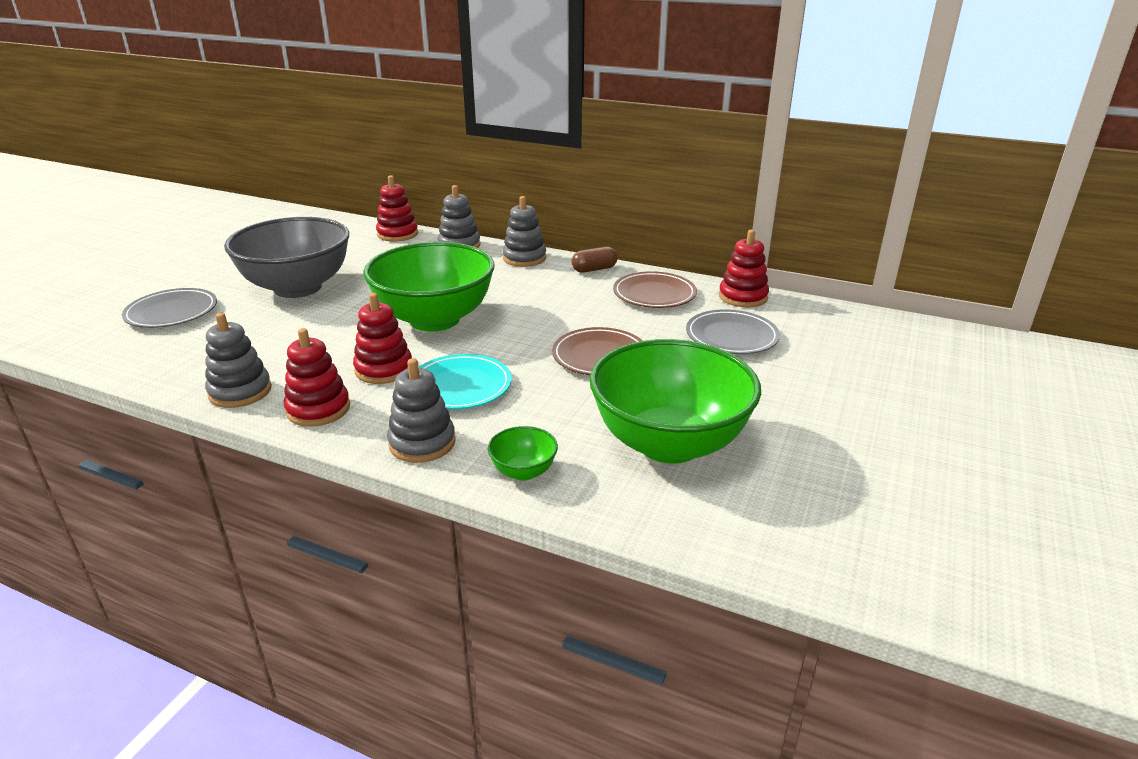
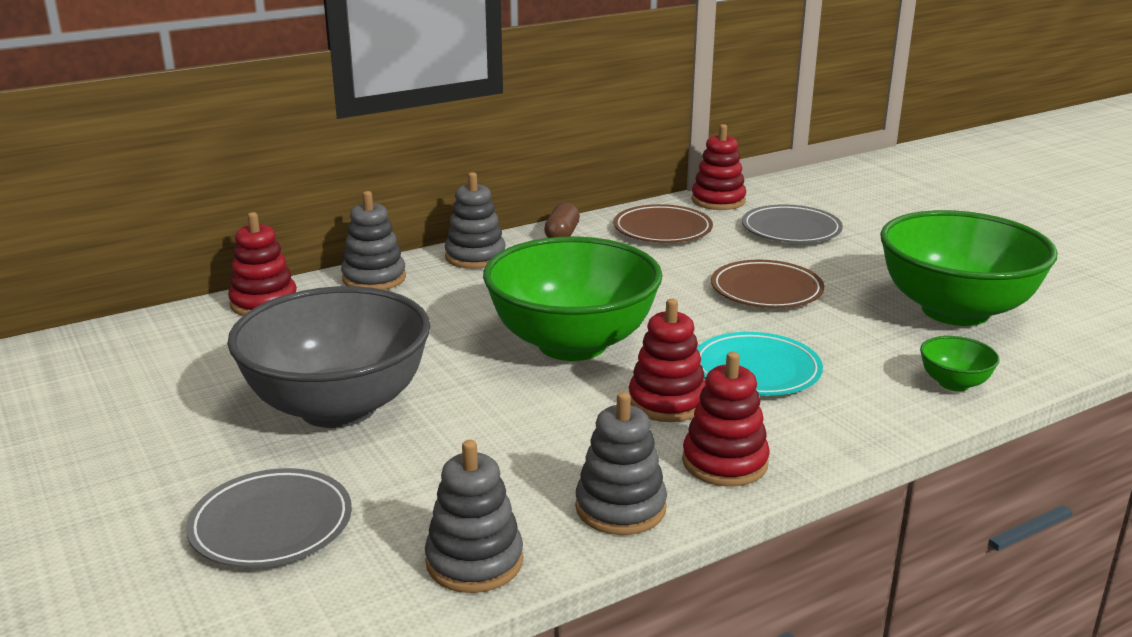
camera: 55 degrees left, 5 degrees down
grey stacking toy [387,358,456,463] -> grey stacking toy moved to [425,440,523,593]

